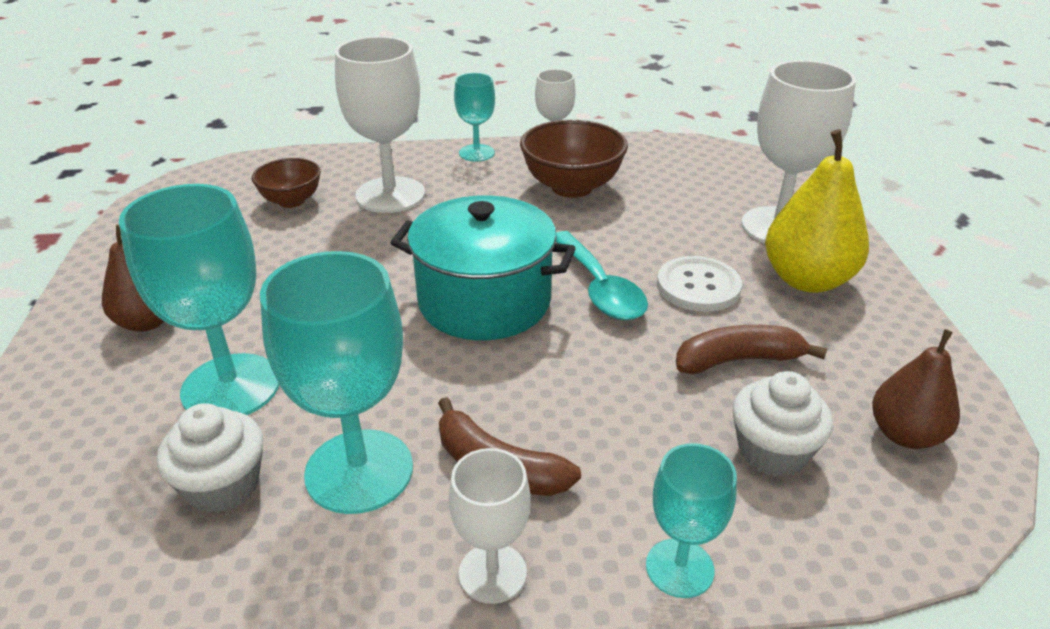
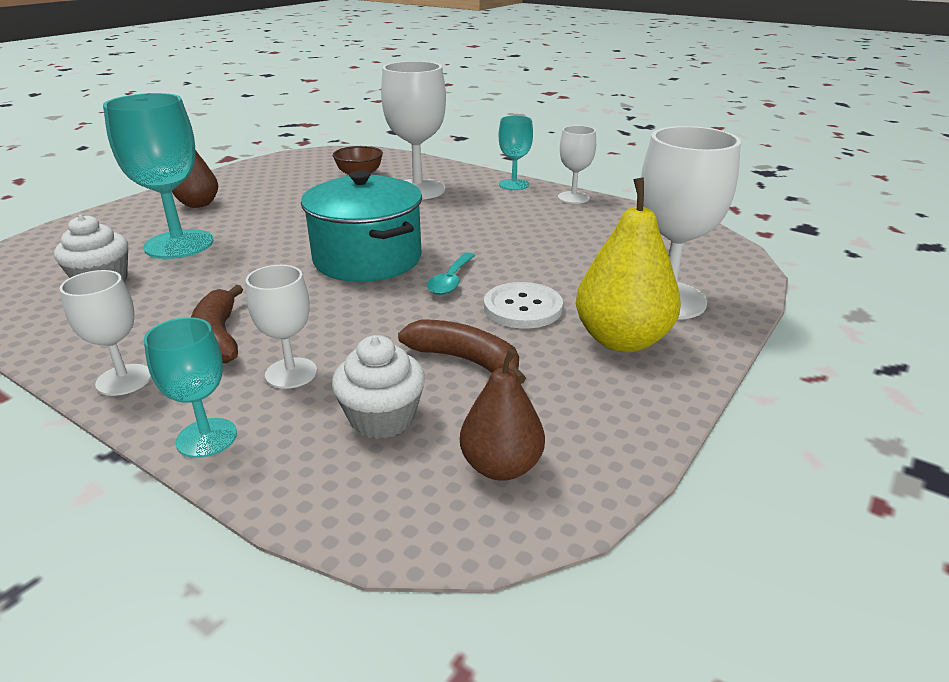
camera: 40 degrees right, 5 degrees down
turquoise goblet [260,251,413,514] -> none
brown bowl [520,120,628,198] -> none
turquoise spoon [556,231,648,320] -> turquoise spoon [427,252,475,295], size x0.66
none -> white goblet [246,265,317,389]

